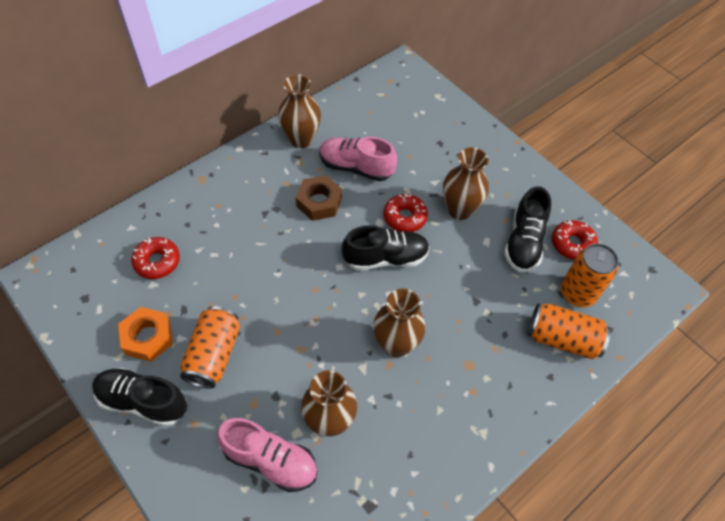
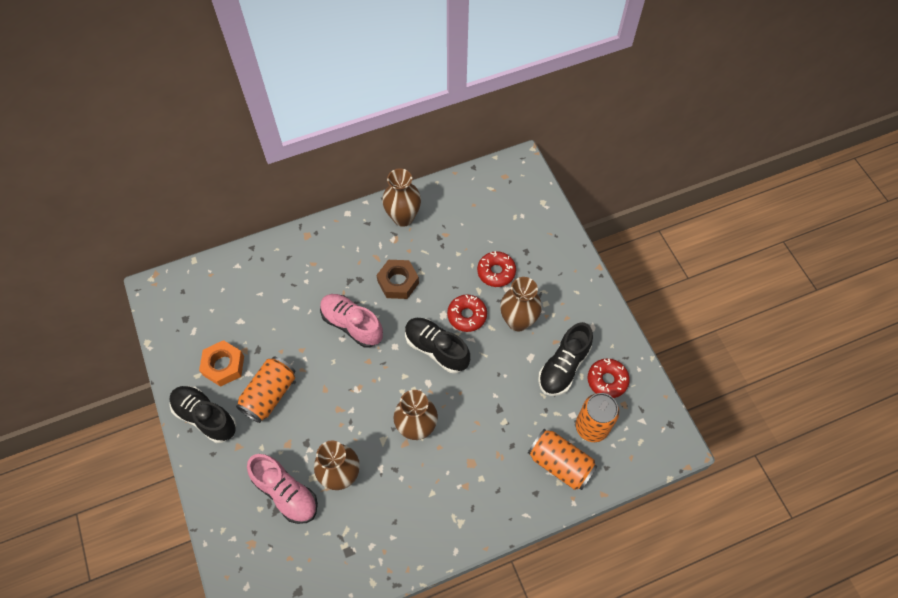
camera: 20 degrees right, 5 degrees up
red donut [131,237,180,279] -> red donut moved to [477,251,516,287]
pink shoe [319,137,397,181] -> pink shoe moved to [320,294,383,348]
black shoe [342,225,430,271] -> black shoe turned 150 degrees counterclockwise [405,318,470,373]

